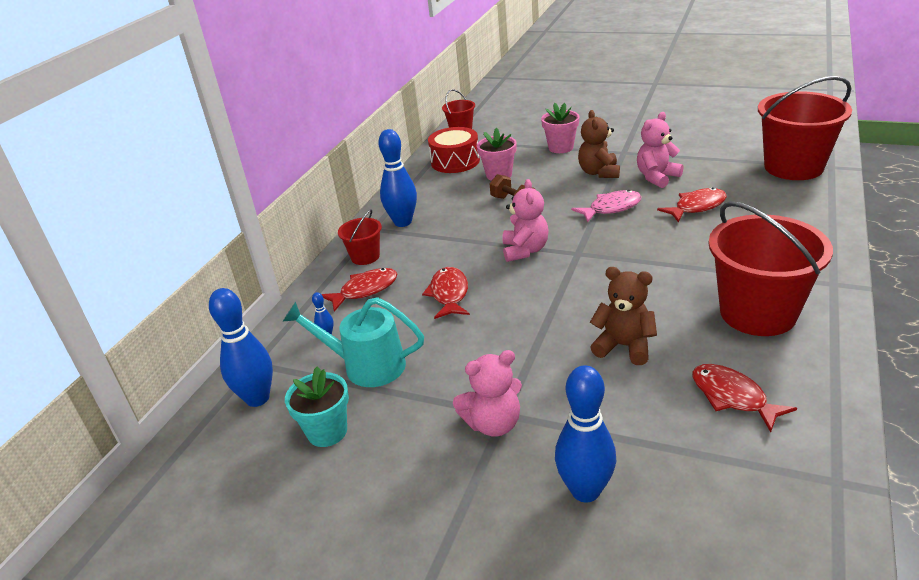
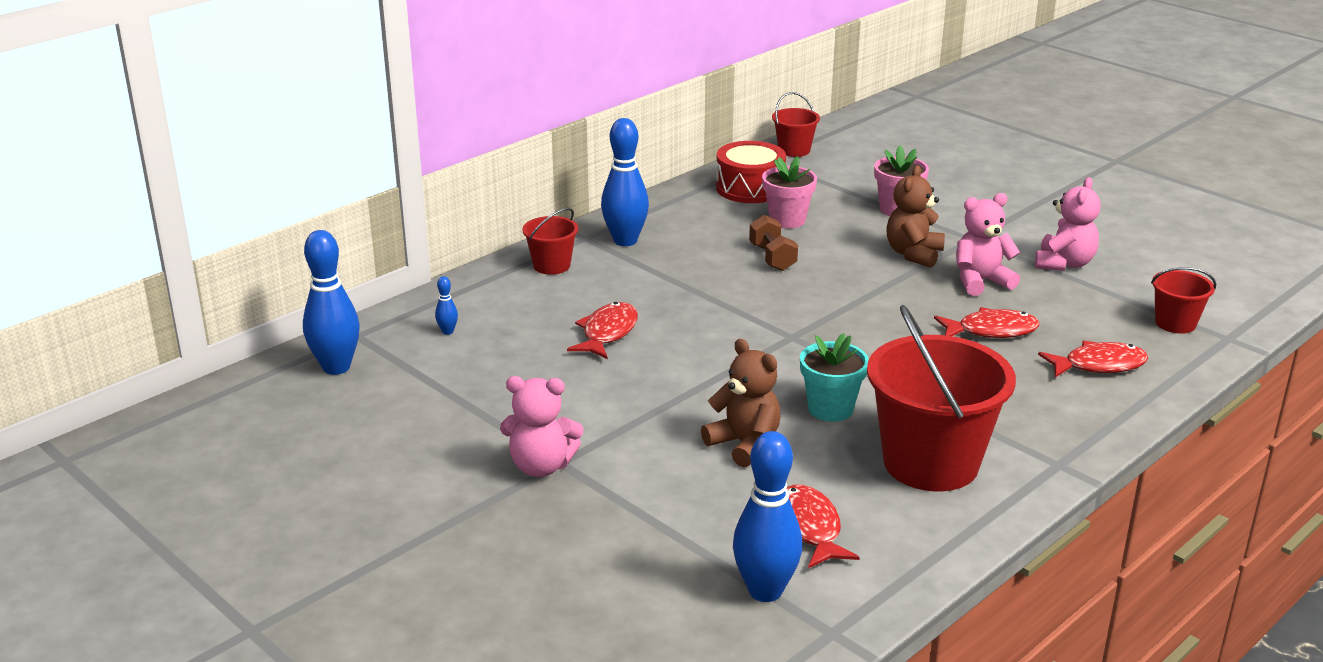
camera: 20 degrees right, 5 degrees down
turquoise watering can [283,297,424,387] -> none
turquoise flower pot [285,366,349,447] -> turquoise flower pot moved to [800,333,869,422]
red fish [322,268,397,312] -> red fish moved to [1038,341,1148,377]
pink teddy bear [502,179,549,262] -> pink teddy bear moved to [1035,177,1100,271]
blue bowling pin [555,365,616,503] -> blue bowling pin moved to [733,431,802,602]
pink fish [571,190,642,223] -> none
red bucket [758,76,852,180] -> red bucket [1151,267,1216,334], size x0.48

